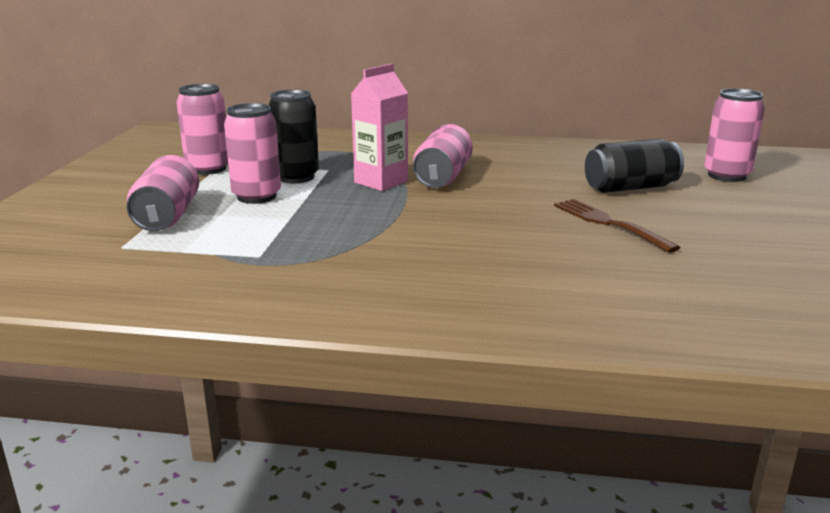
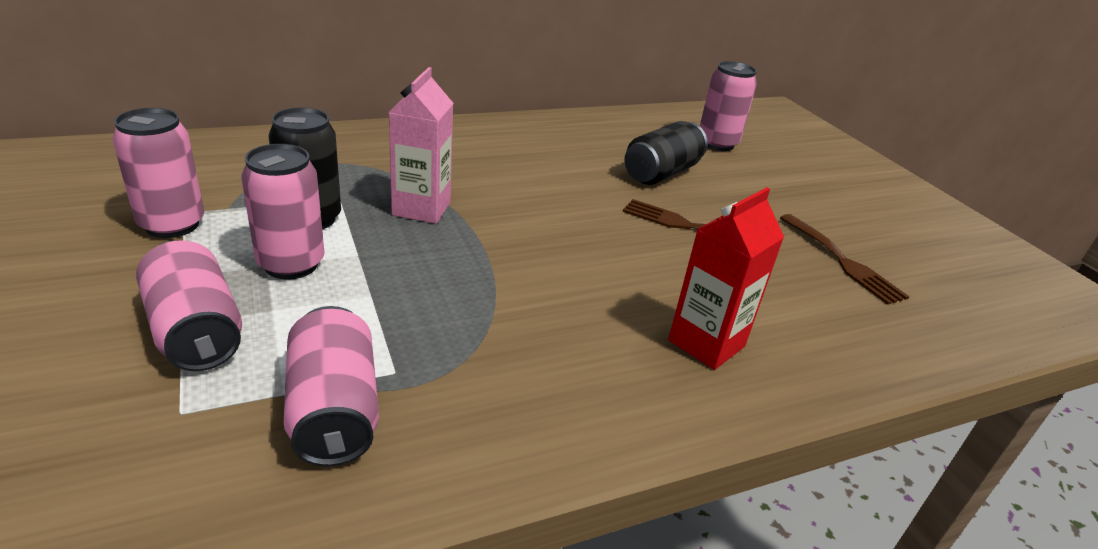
camera: 35 degrees left, 10 degrees up
pink can [413,124,473,188] -> pink can moved to [284,306,379,466]
none -> red carton [668,187,784,370]
none -> brown fork [780,214,909,305]

